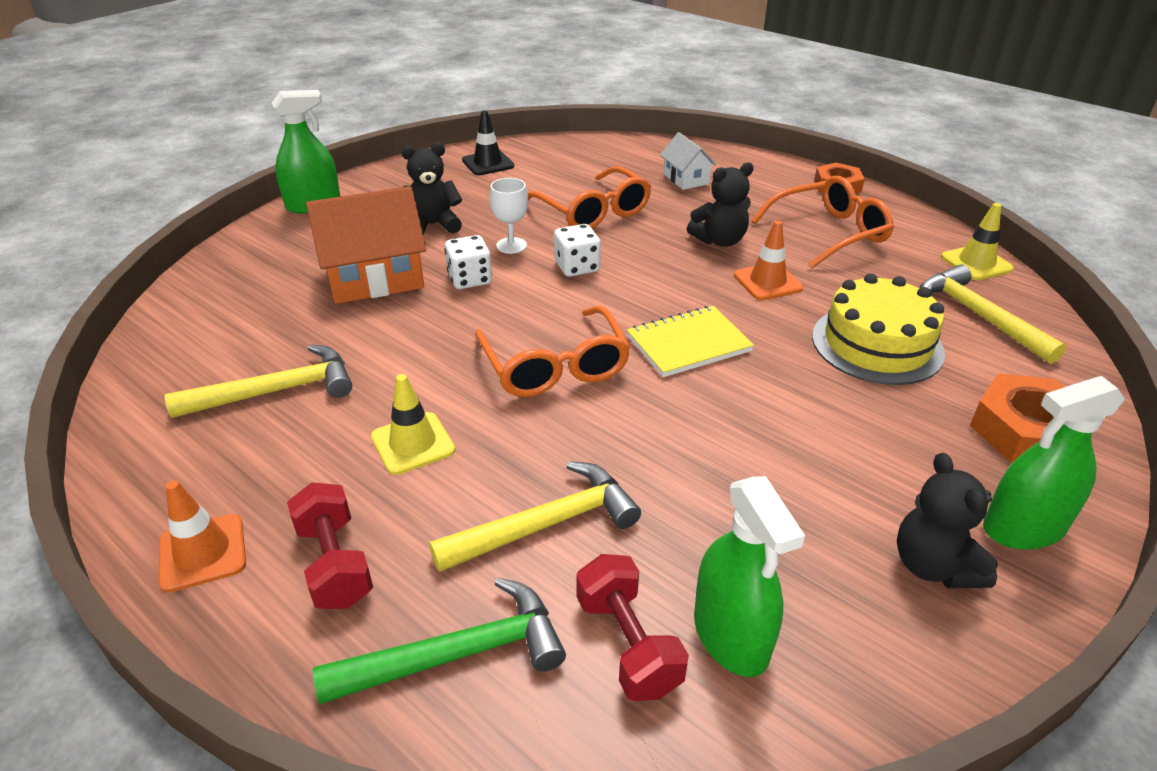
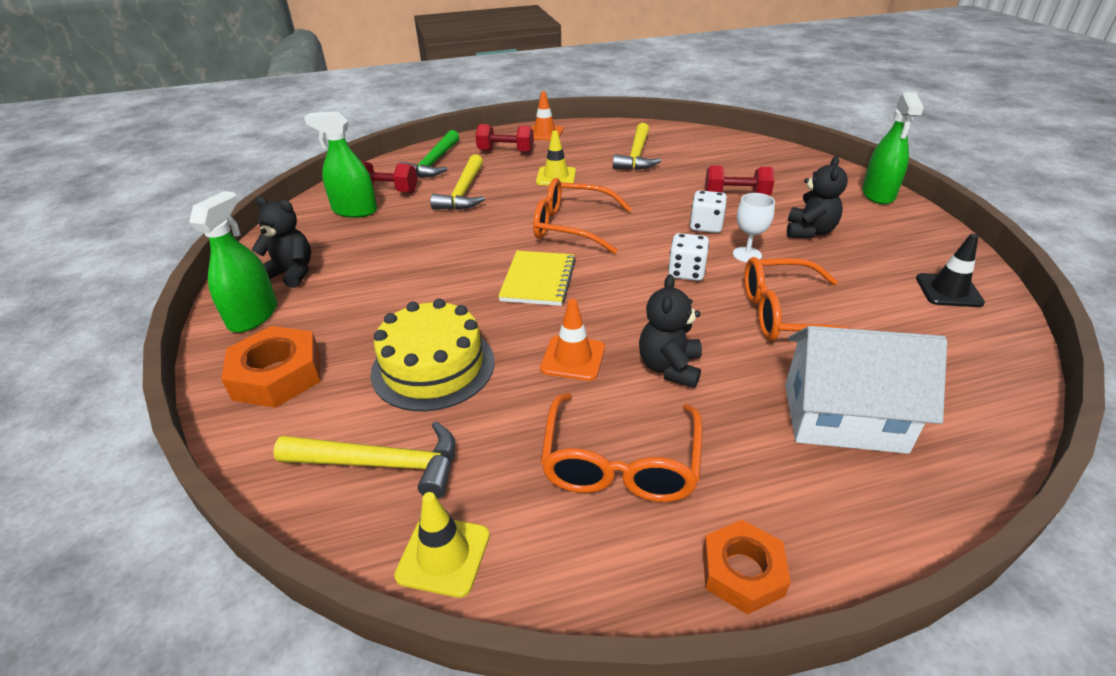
camera: 125 degrees right, 0 degrees up
orange house [306,186,426,304] -> red dumbbell [705,166,774,196]
white house [660,132,716,190] -> white house [785,326,947,454], size x1.85

